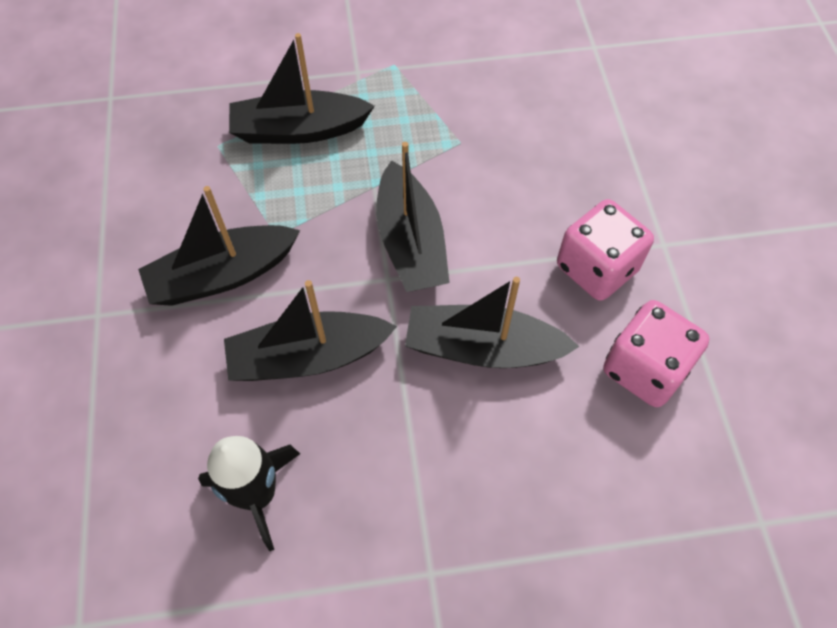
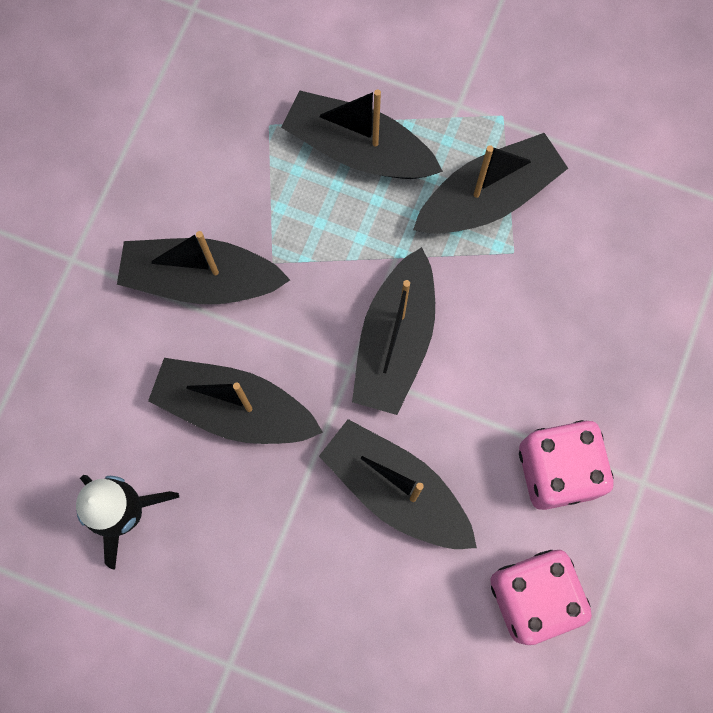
camera: 30 degrees right, 15 degrees up
none -> black boat [413,133,568,234]

